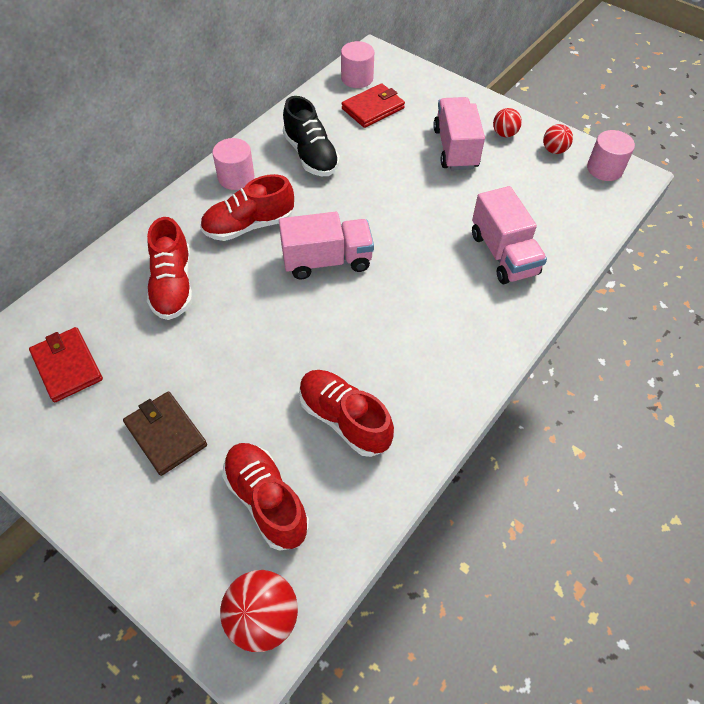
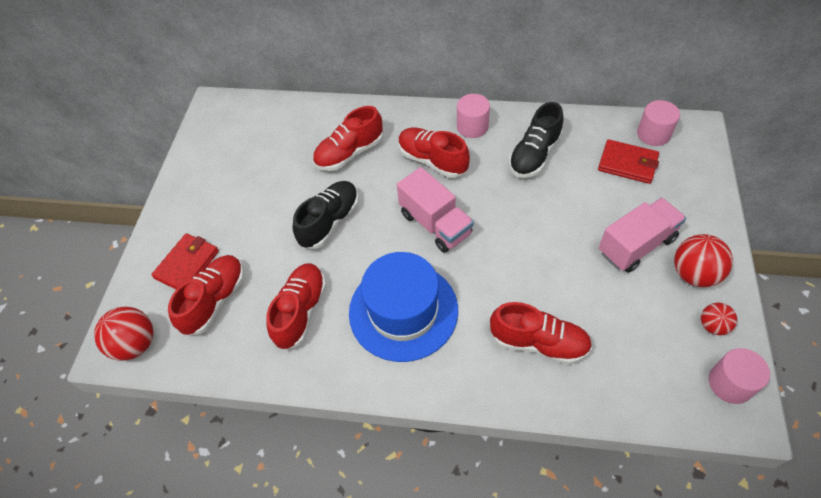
camera: 65 degrees right, 0 degrees up
red wallet [29,327,103,402] -> red wallet moved to [151,233,219,290]
brown wallet [123,391,207,476] -> none
pink truck [472,186,547,284] -> red shoe [490,302,592,364]
red ball [493,108,522,137] -> red ball [674,234,733,287], size x1.68
none -> black shoe [293,181,359,249]
none -> blue hat [349,252,458,362]

